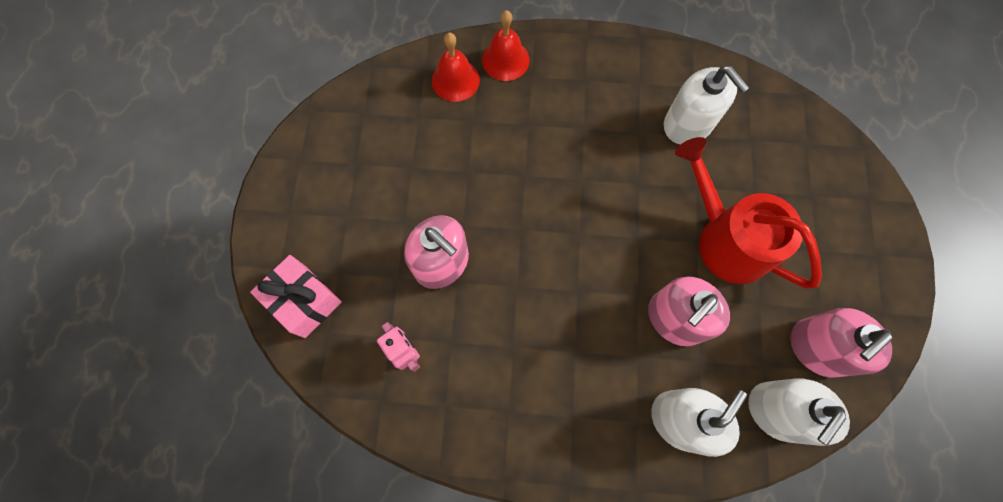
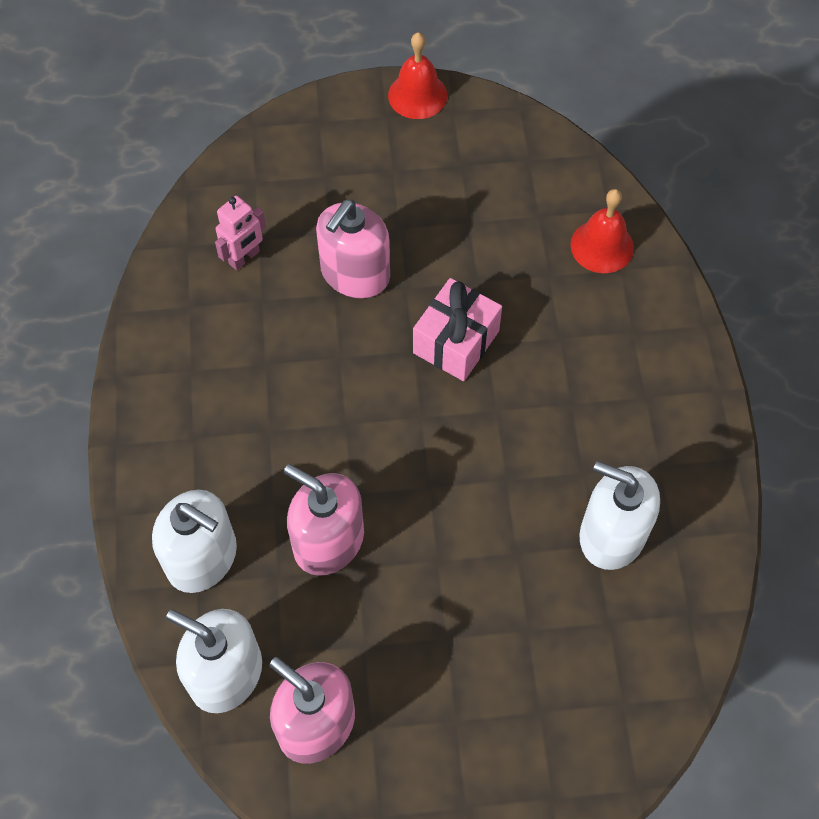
camera: 80 degrees right, 10 degrees down
pink gift [250,255,342,338] -> pink gift moved to [413,278,502,381]
red bell [482,10,530,81] -> red bell moved to [388,32,447,119]
white soap dispenser [664,66,749,144] -> white soap dispenser turned 75 degrees clockwise [580,461,660,570]
red watering can [675,137,822,289] -> none

